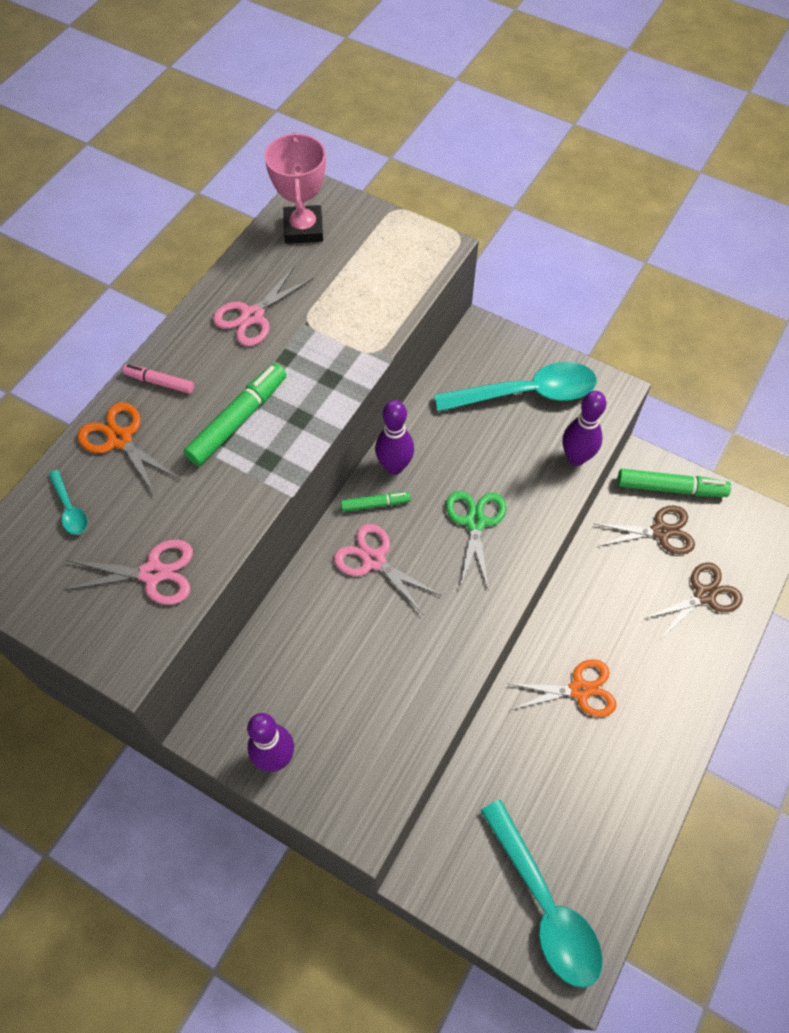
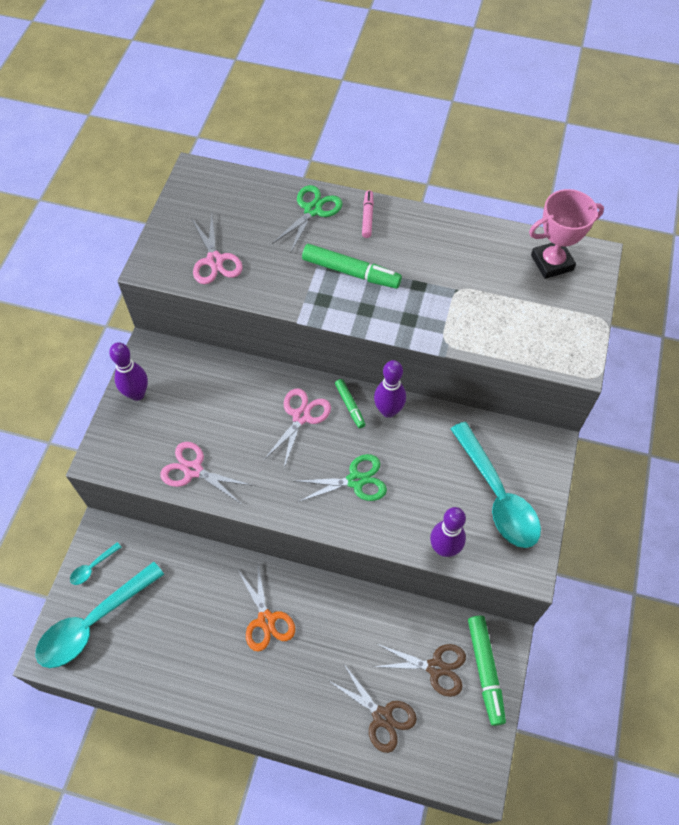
camera: 75 degrees right, 0 degrees up
turquoise spoon [48,470,87,535] -> turquoise spoon moved to [70,542,121,585]
orange scissors [78,402,180,496] -> green scissors [272,185,343,252]
pink scissors [213,266,314,346] -> pink scissors moved to [160,442,253,504]
brown scissors [595,506,695,554] -> brown scissors turned 60 degrees counterclockwise [374,644,466,697]

